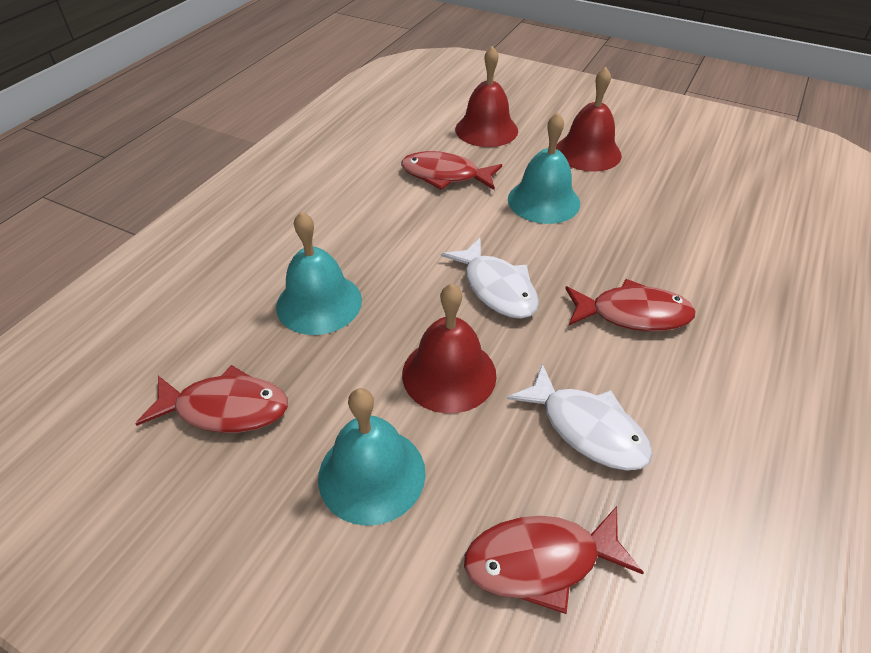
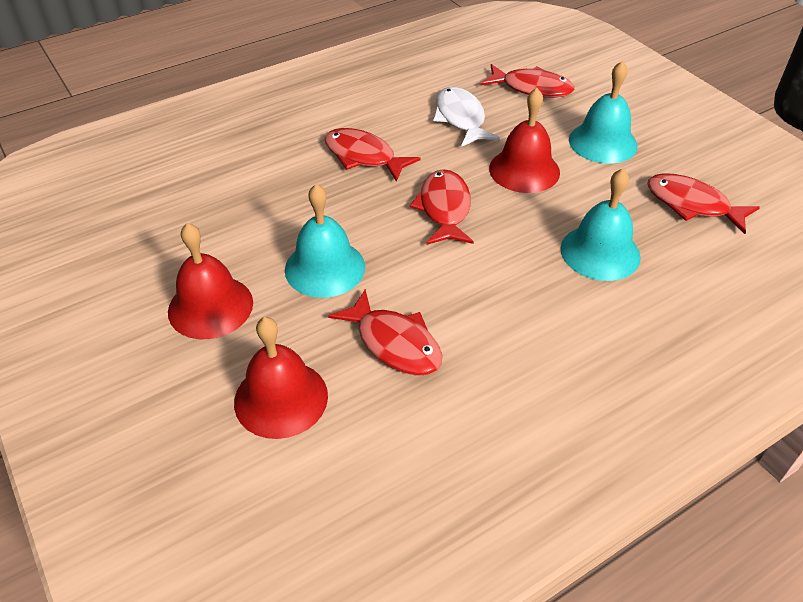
camera: 150 degrees left, 0 degrees up
white fish [441,237,539,319] -> red fish [410,169,474,245]

